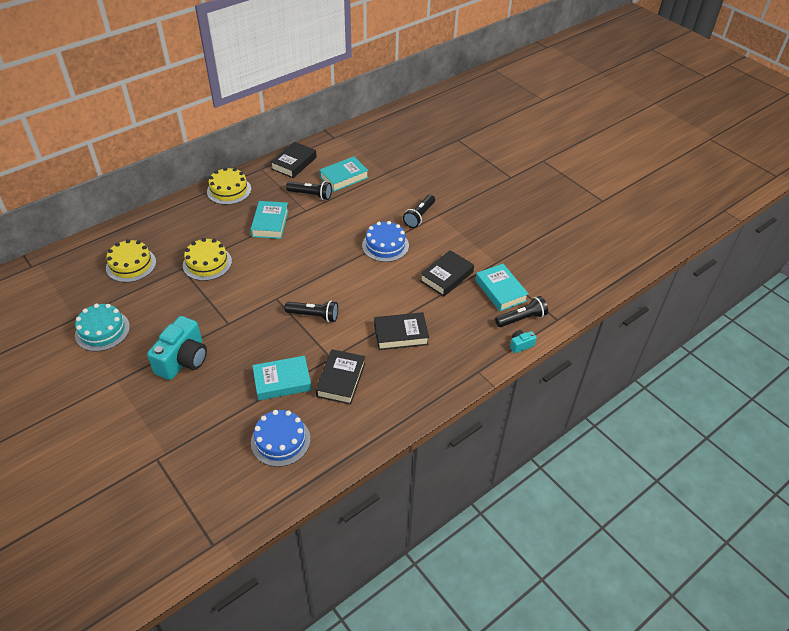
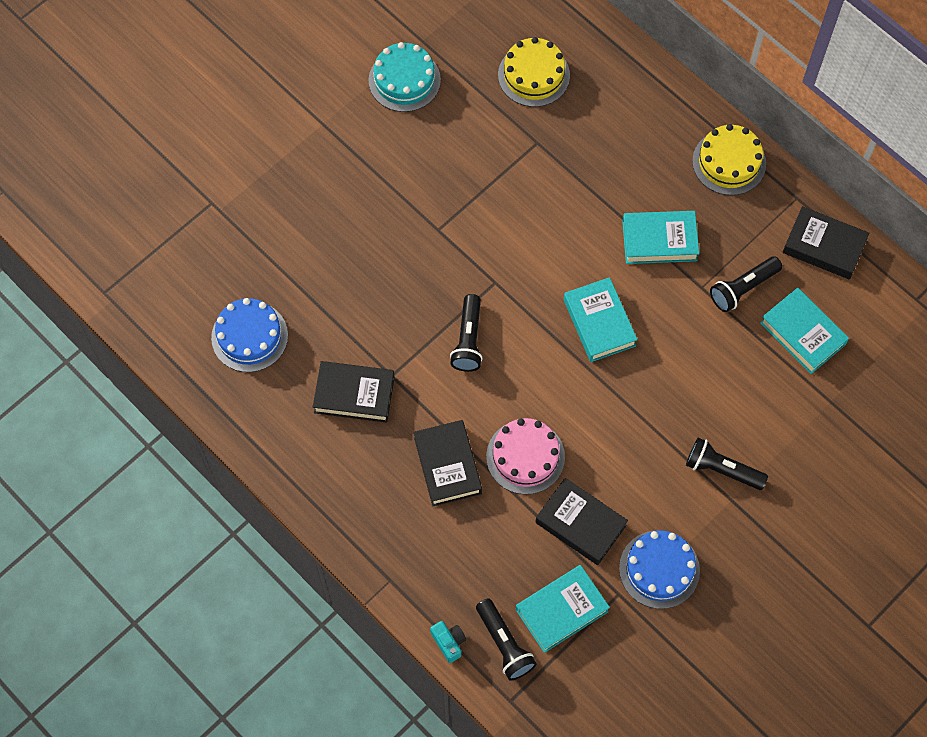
camera: 85 degrees right, 20 degrees up
turquoise camera [147,316,207,380] -> none
yellow cake [183,238,232,281] -> none
turquoise book [252,356,312,401] -> turquoise book moved to [564,277,638,362]
black flashlight [286,181,332,200] -> black flashlight turned 45 degrees clockwise [710,256,782,312]
blue cake [362,221,409,262] -> blue cake moved to [619,530,700,609]
none -> pink cake [486,418,565,494]

